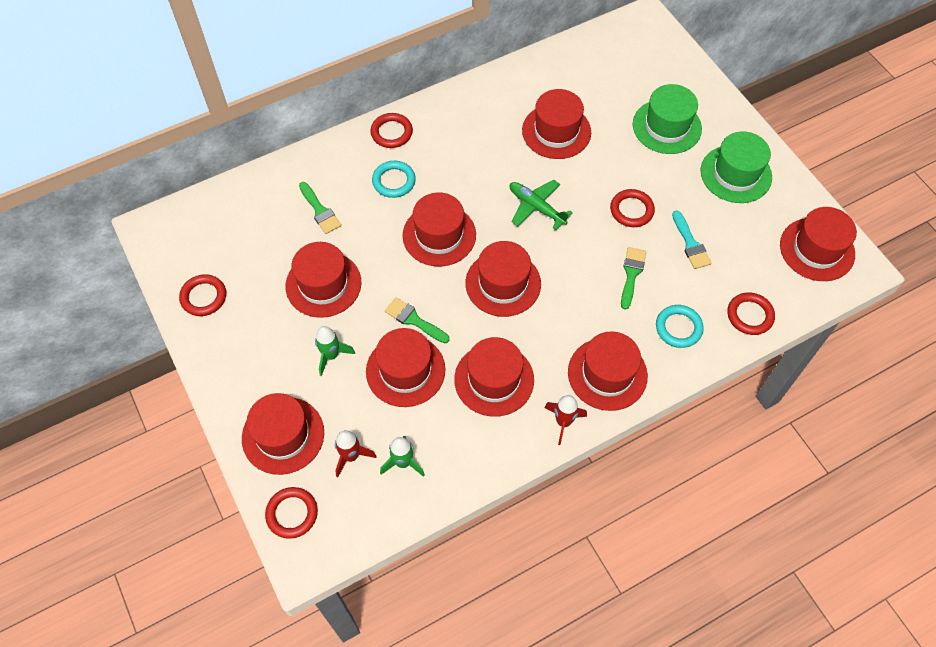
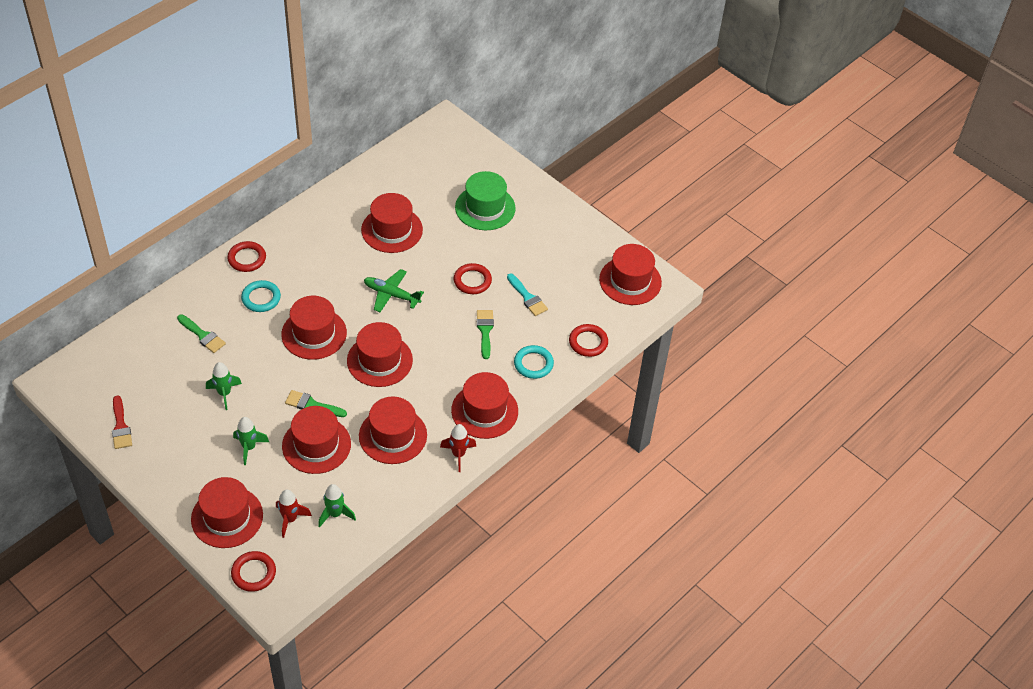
camera: 20 degrees left, 10 degrees down
red ring [179,274,226,316] -> red brush [112,396,132,449]
red hat [286,242,361,318] -> green rocket [206,362,242,410]
green hat [701,131,772,203] -> none

